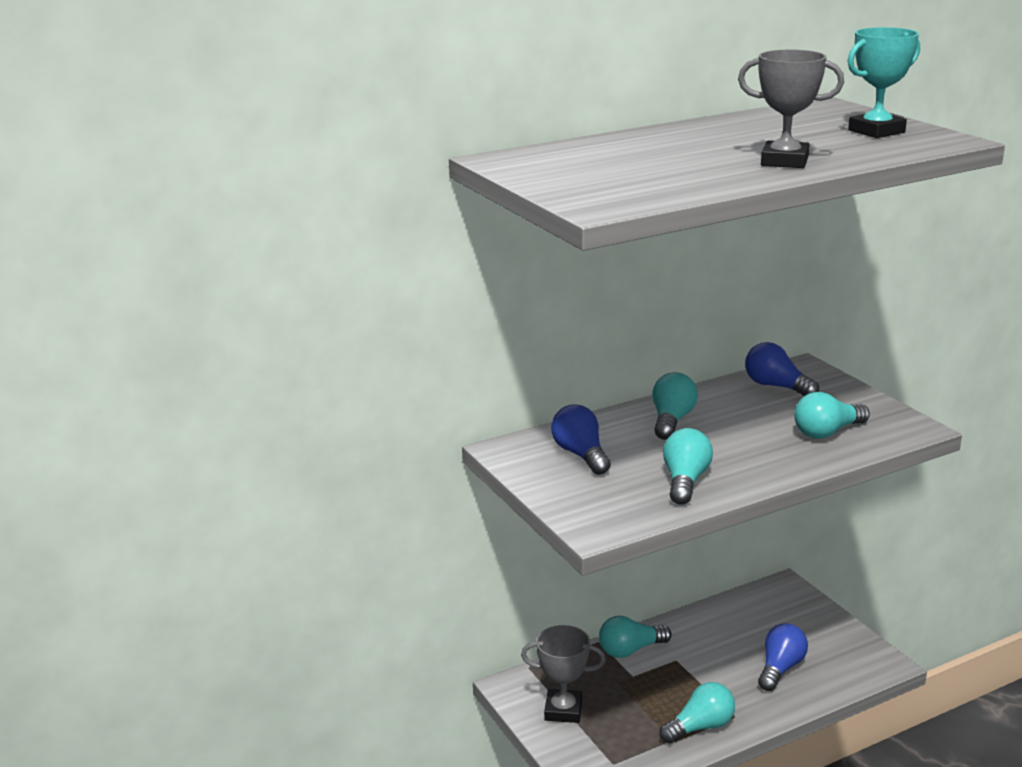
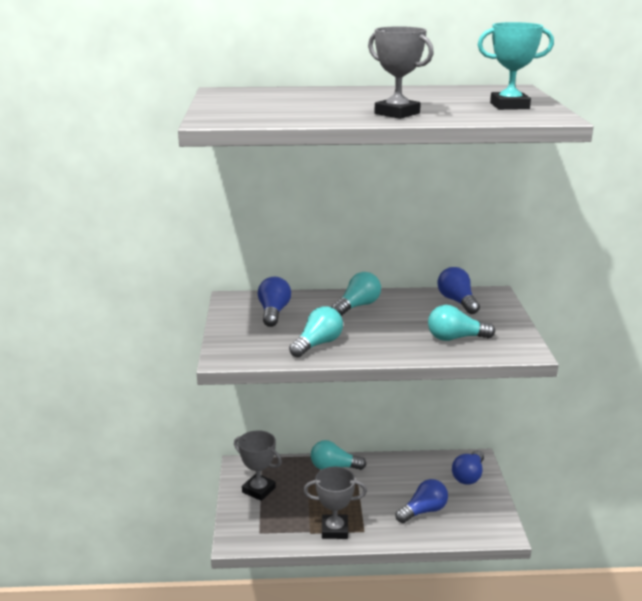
camera: 25 degrees right, 0 degrees up
turquoise light bulb [659,682,735,744] -> grey trophy [304,467,367,539]
none -> blue light bulb [452,450,484,485]

